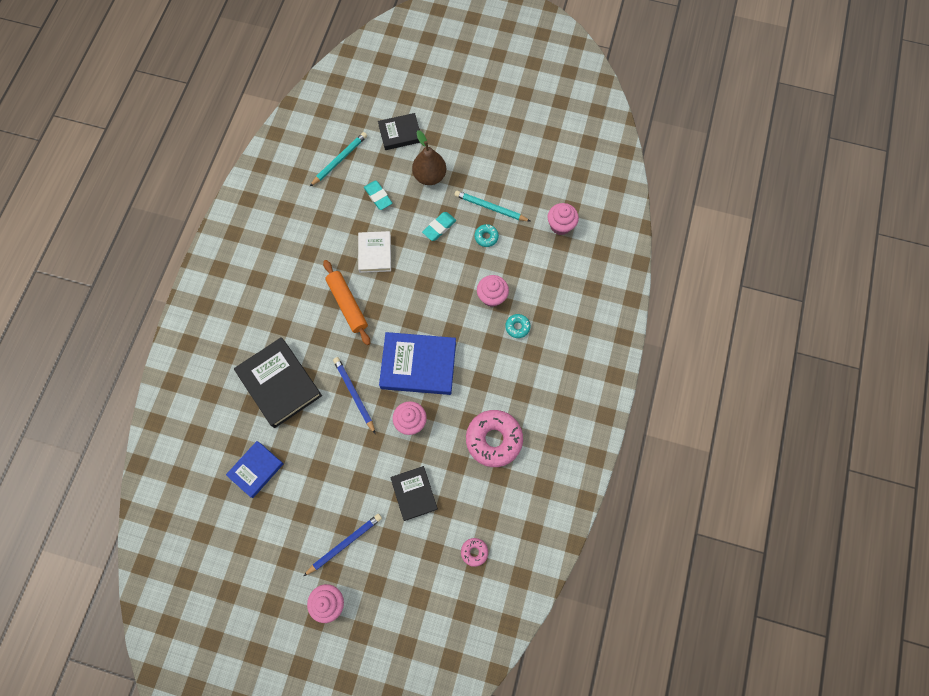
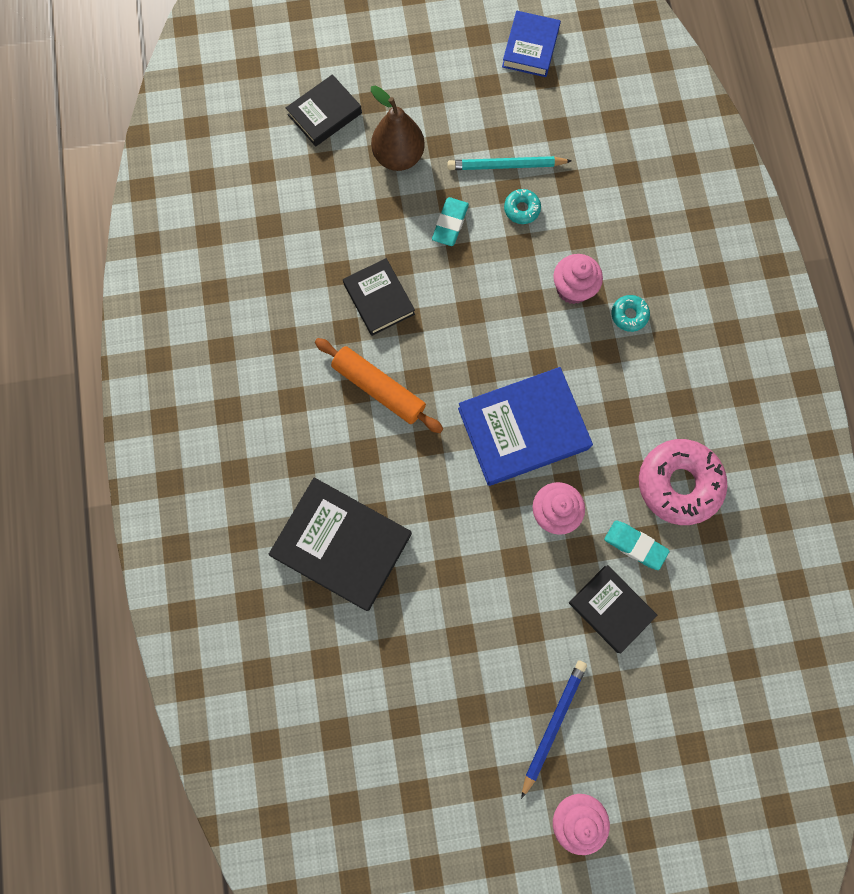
camera: 25 degrees left, 5 degrees up
blue book [226,441,284,498] -> blue book moved to [502,11,561,77]
turquoise pencil [310,132,367,186] -> none
blue pencil [333,357,376,434] -> none
white book [358,231,391,273] -> black book [343,258,415,336]
turquoise eraser [364,180,392,210] -> turquoise eraser moved to [604,521,670,570]
pink donut [461,538,488,567] -> none
pink cupcake [547,203,579,235] -> none

